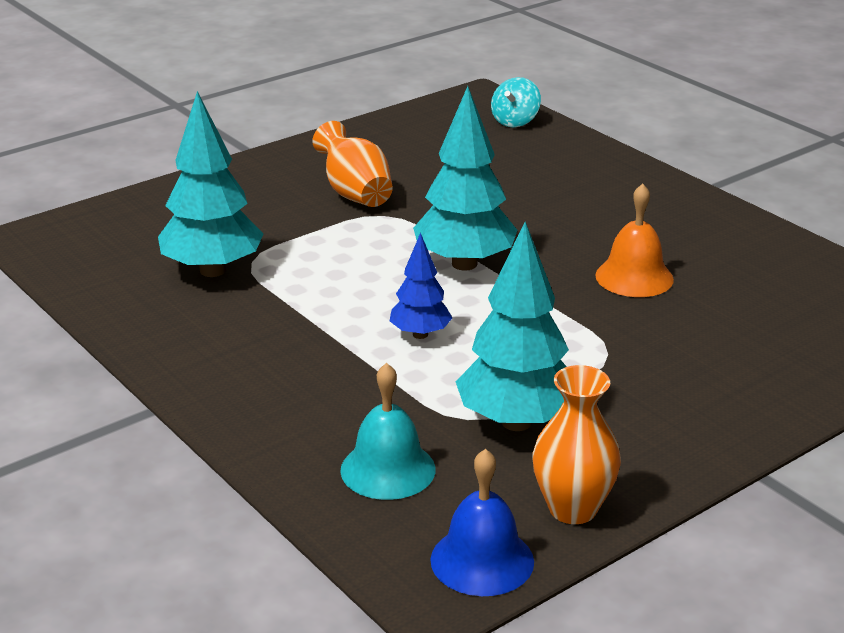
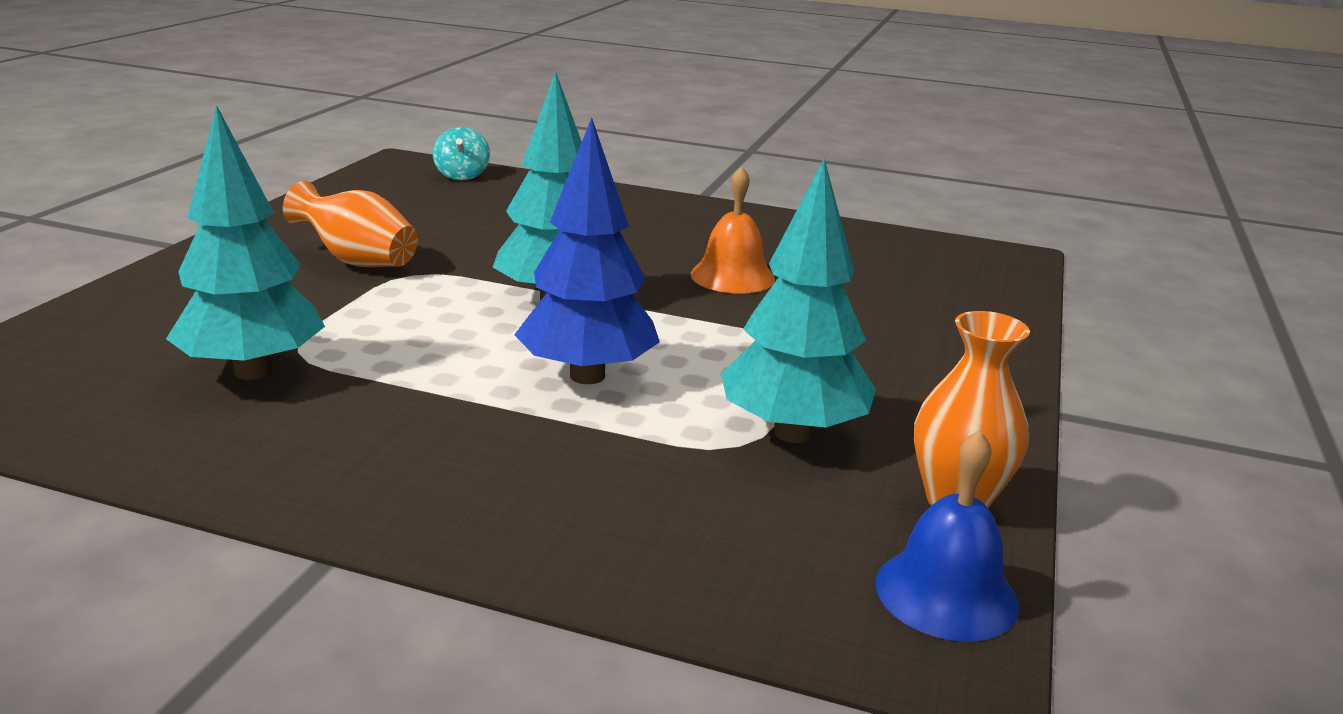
camera: 35 degrees left, 5 degrees down
turquoise bell [340,363,436,500] -> none
blue tree [390,233,452,339] -> blue tree [514,117,660,384], size x1.79

